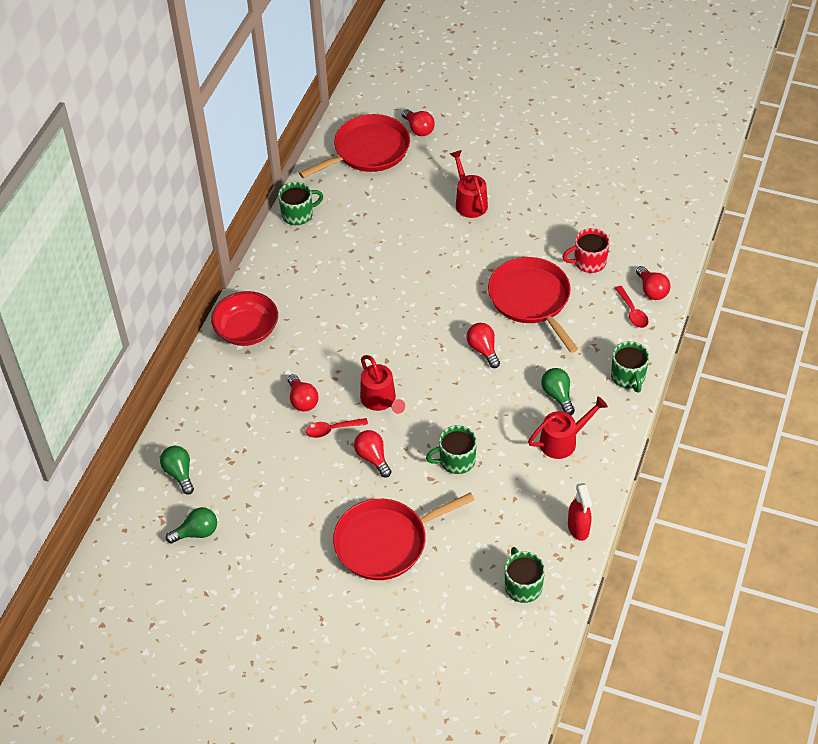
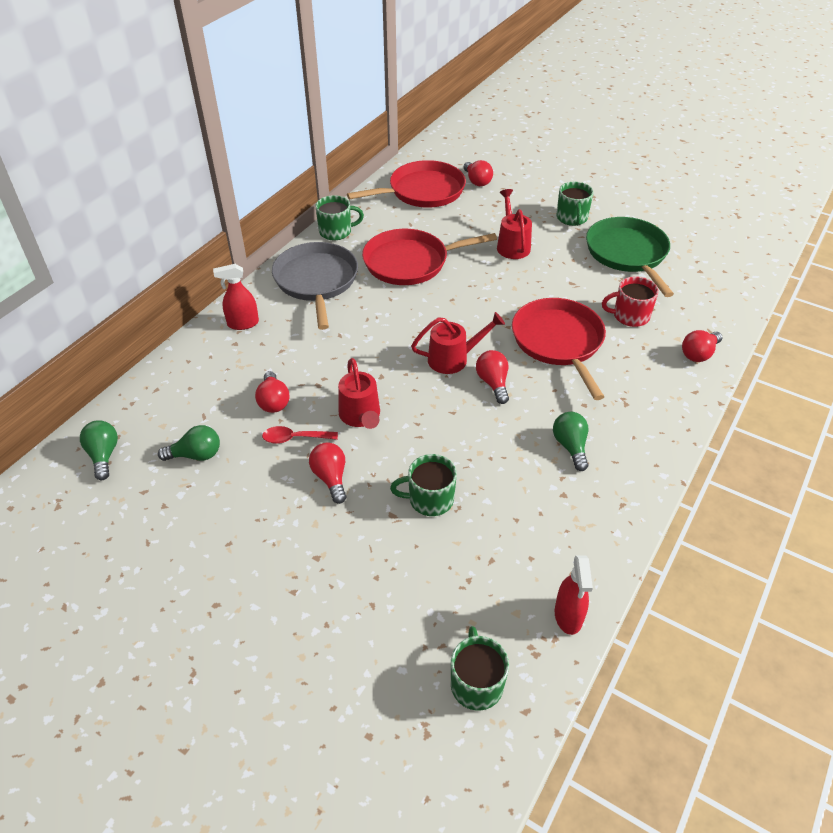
camera: 10 degrees right, 5 degrees down
green light bulb [166,507,217,543] -> green light bulb moved to [158,425,220,461]
red bowl [211,291,278,346] -> red spray bottle [213,264,259,330]
red pan [333,492,475,580] -> red pan moved to [362,229,497,285]
red watering can [528,396,608,459] -> red watering can moved to [411,312,505,374]
green mug [611,341,649,393] -> green mug moved to [556,182,594,226]
red spoon [615,286,649,328] -> none
red light bulb [636,266,671,300] -> red light bulb turned 60 degrees clockwise [682,330,723,362]
none -> grey pan [272,242,358,330]
none -> green pan [586,217,674,297]

